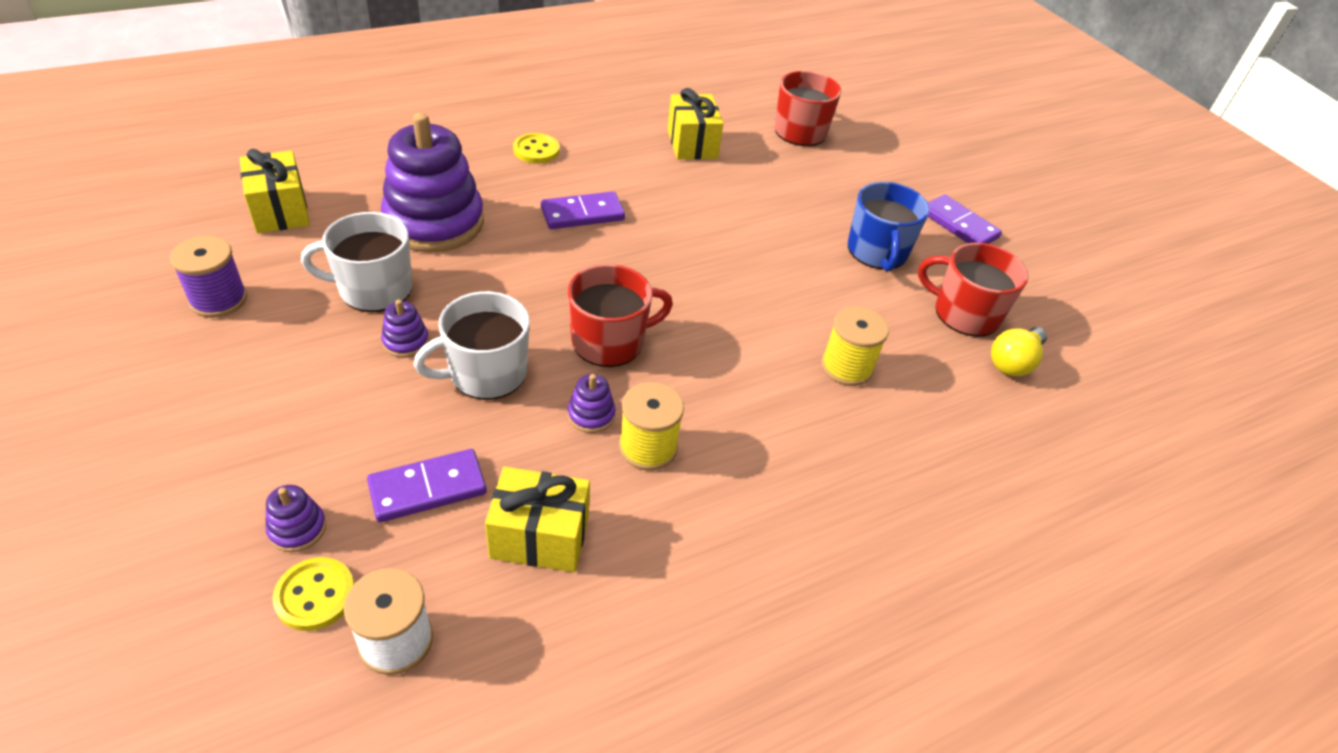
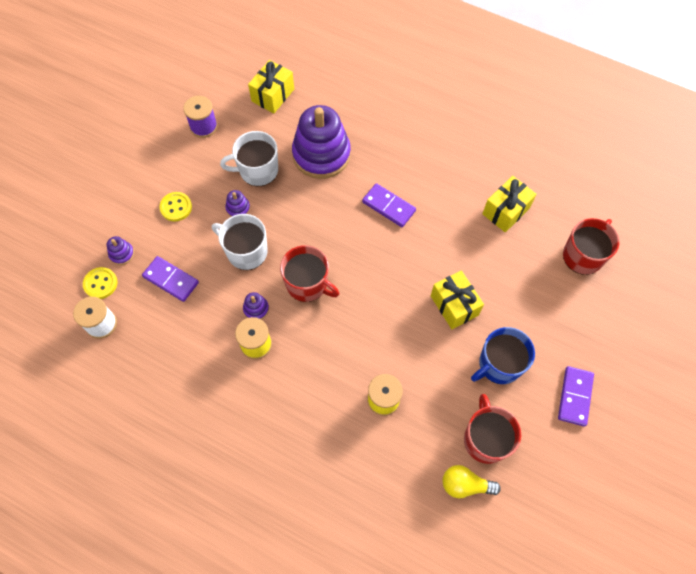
camera: 60 degrees right, 20 degrees up
white mug [301,212,412,312] -> white mug turned 60 degrees counterclockwise [220,131,278,186]
yellow gift [485,467,590,572] -> yellow gift moved to [431,270,484,329]
yellow button [513,133,560,164] -> yellow button moved to [159,192,192,221]

